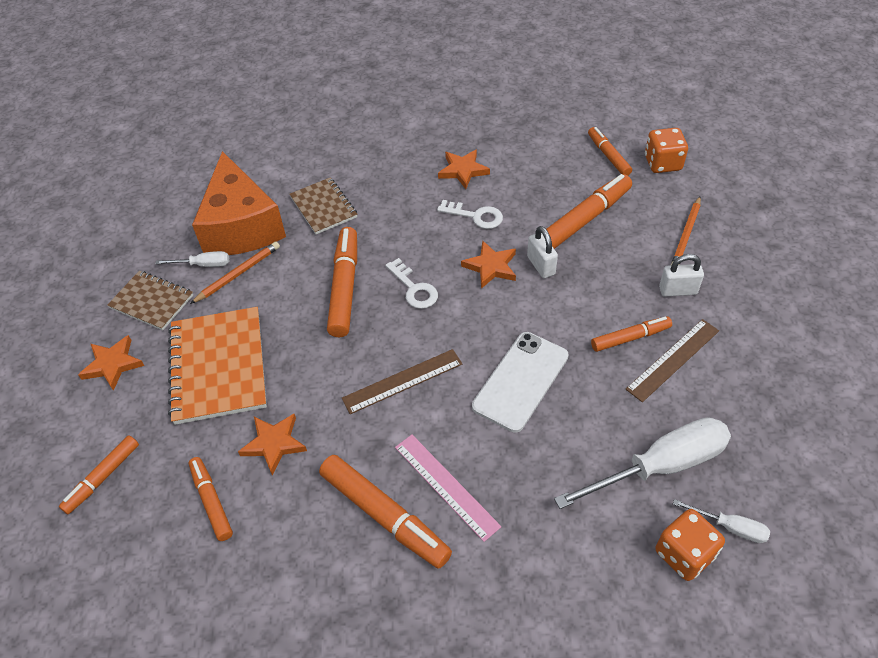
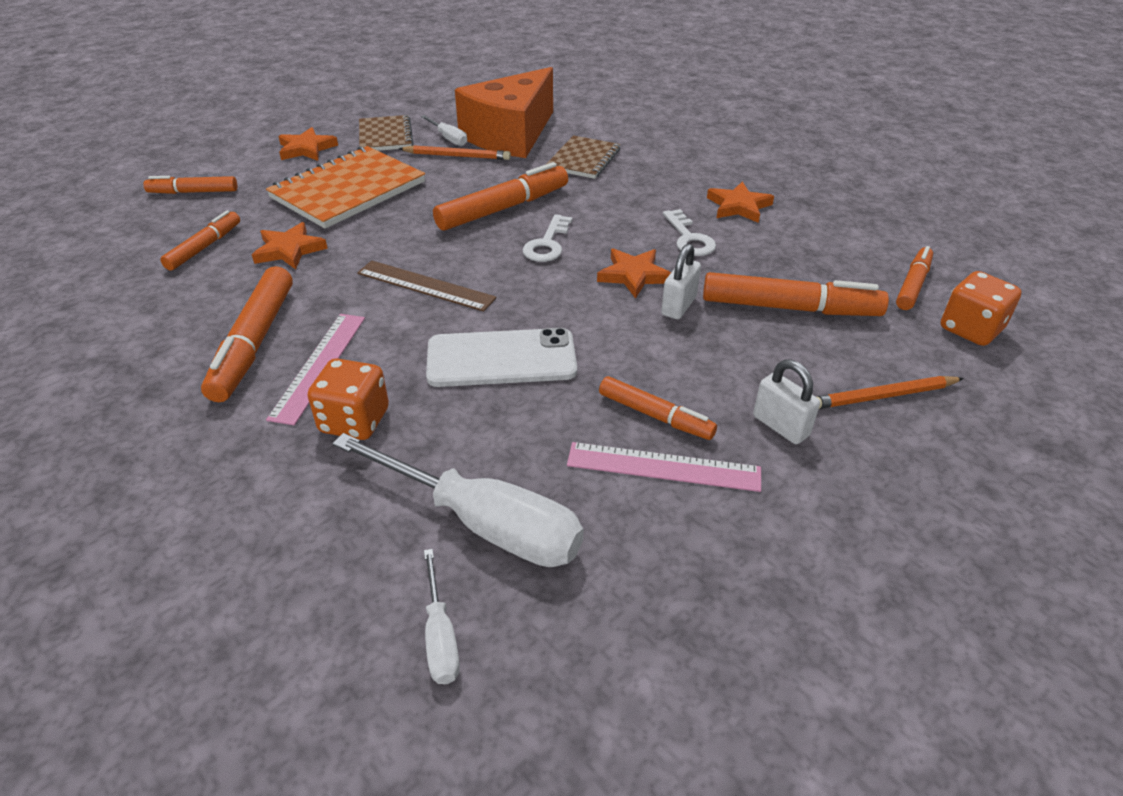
camera: 50 degrees right, 10 degrees down
brown ruler [626,319,719,402] -> pink ruler [567,442,761,492]
orange dice [656,509,725,581] -> orange dice moved to [308,358,389,440]

